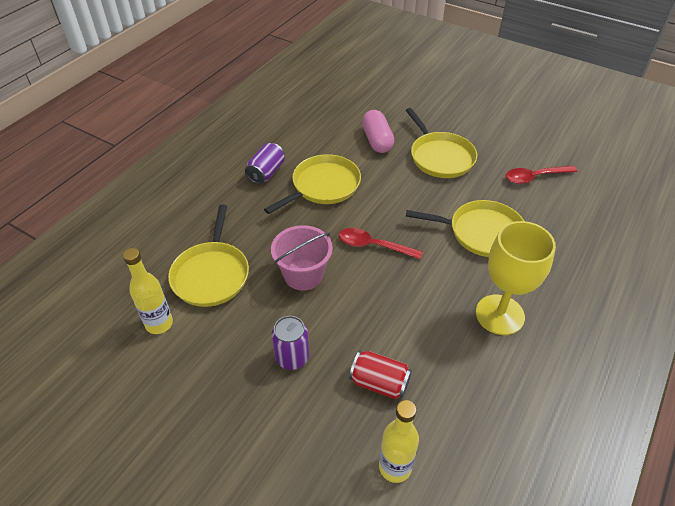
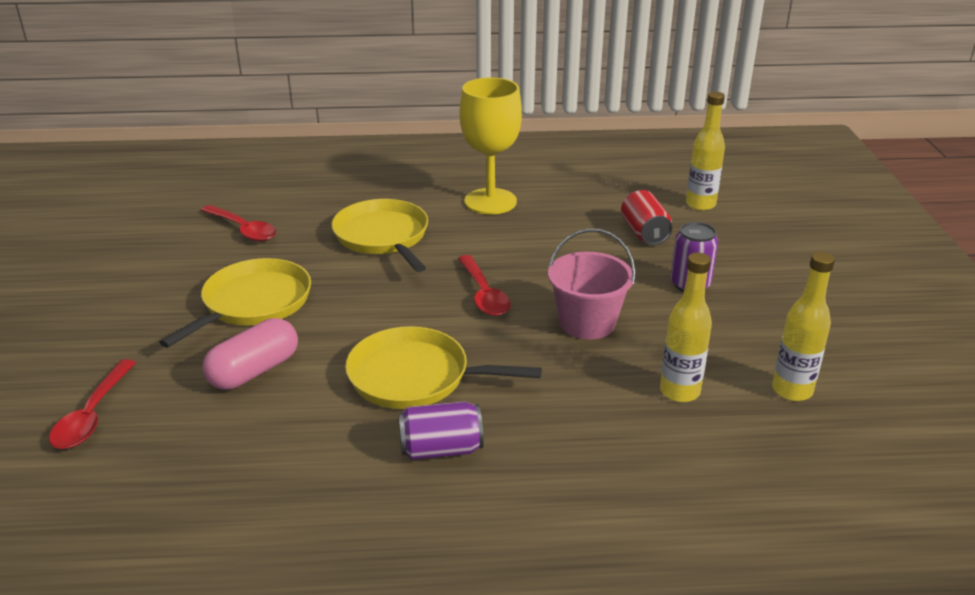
camera: 125 degrees left, 15 degrees down
yellow pan [168,204,249,307] -> yellow bottle [660,252,712,402]
none -> red spoon [49,359,136,449]

